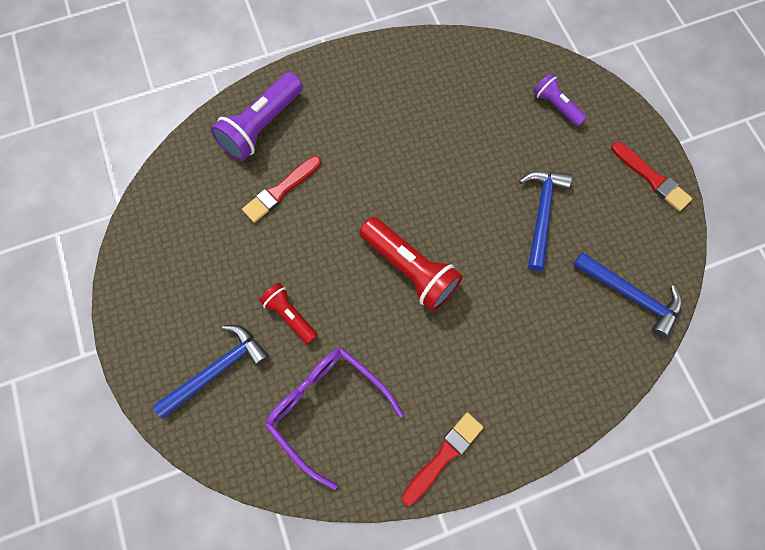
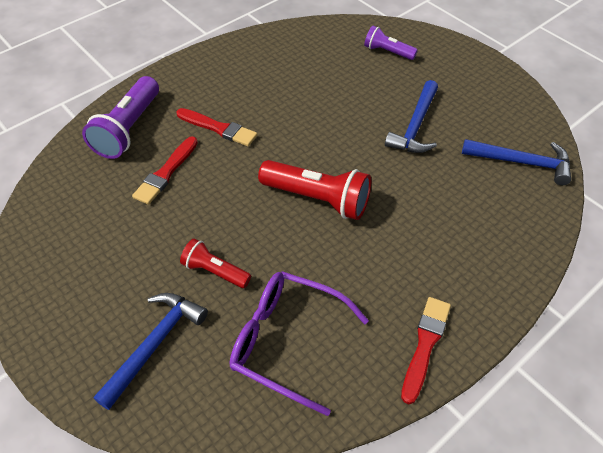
camera: 20 degrees left, 20 degrees down
blue hammer [519,171,572,271] -> blue hammer turned 150 degrees counterclockwise [385,80,438,153]
red brush [611,142,692,211] -> red brush moved to [176,108,257,146]

